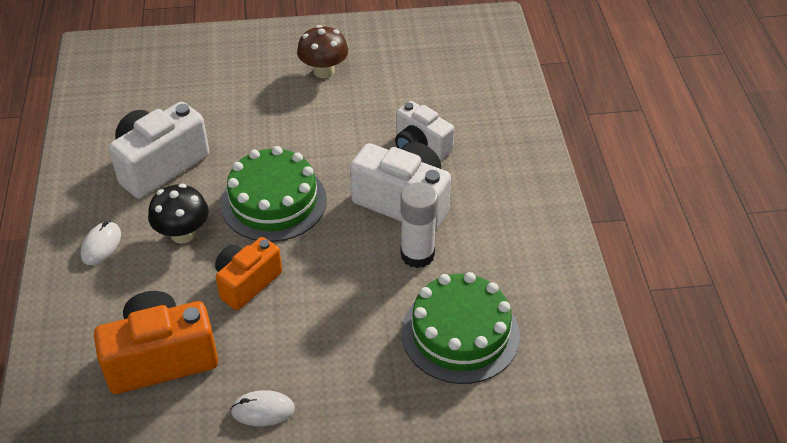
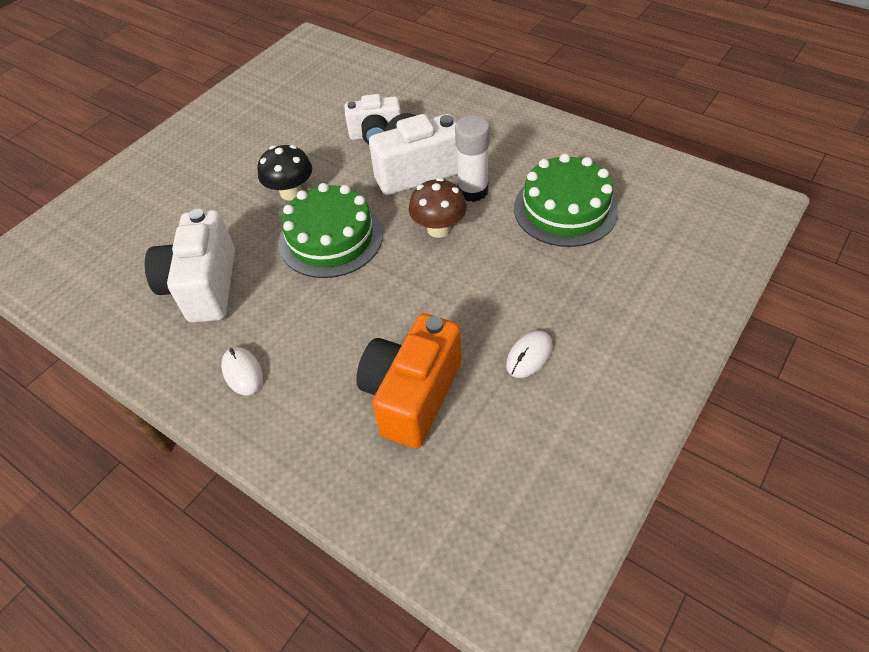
camera: 45 degrees left, 5 degrees up
black mushroom [148,184,209,243] -> black mushroom moved to [257,145,312,201]
orange camera [215,237,282,310] -> none
brown mushroom [297,25,348,79] -> brown mushroom moved to [409,178,467,238]

